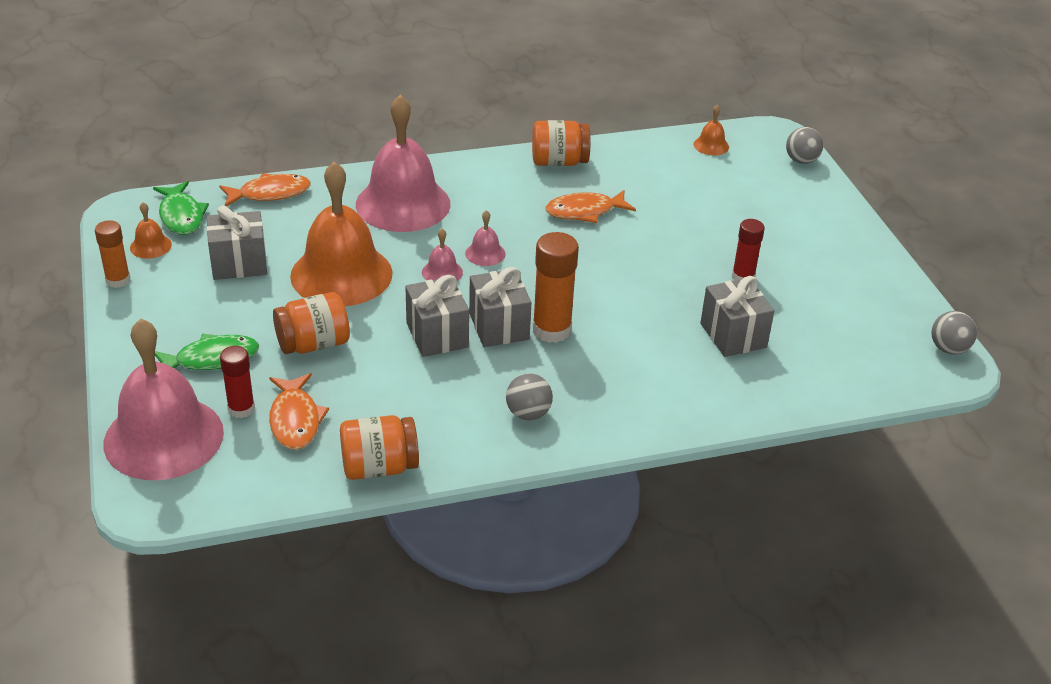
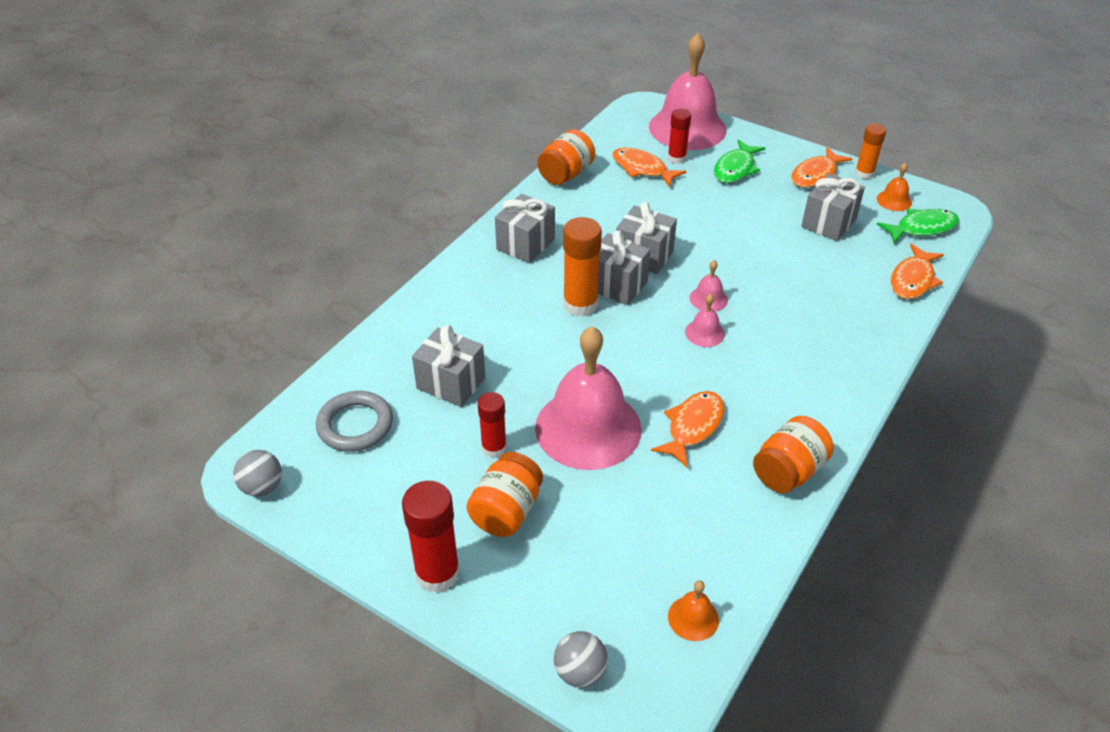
camera: 140 degrees right, 5 degrees up
green fish [153,181,209,235] -> green fish turned 135 degrees clockwise [876,209,959,244]
orange jar [273,292,350,354] -> orange jar moved to [466,452,543,537]
orange bell [290,161,393,306] -> none
pink bell [356,95,450,232] -> pink bell moved to [535,326,642,470]
grey ball [506,373,553,420] -> grey gift [495,194,555,263]
none -> grey ring [316,391,393,452]
none -> red glue stick [402,481,460,593]
none -> orange fish [791,147,852,187]

